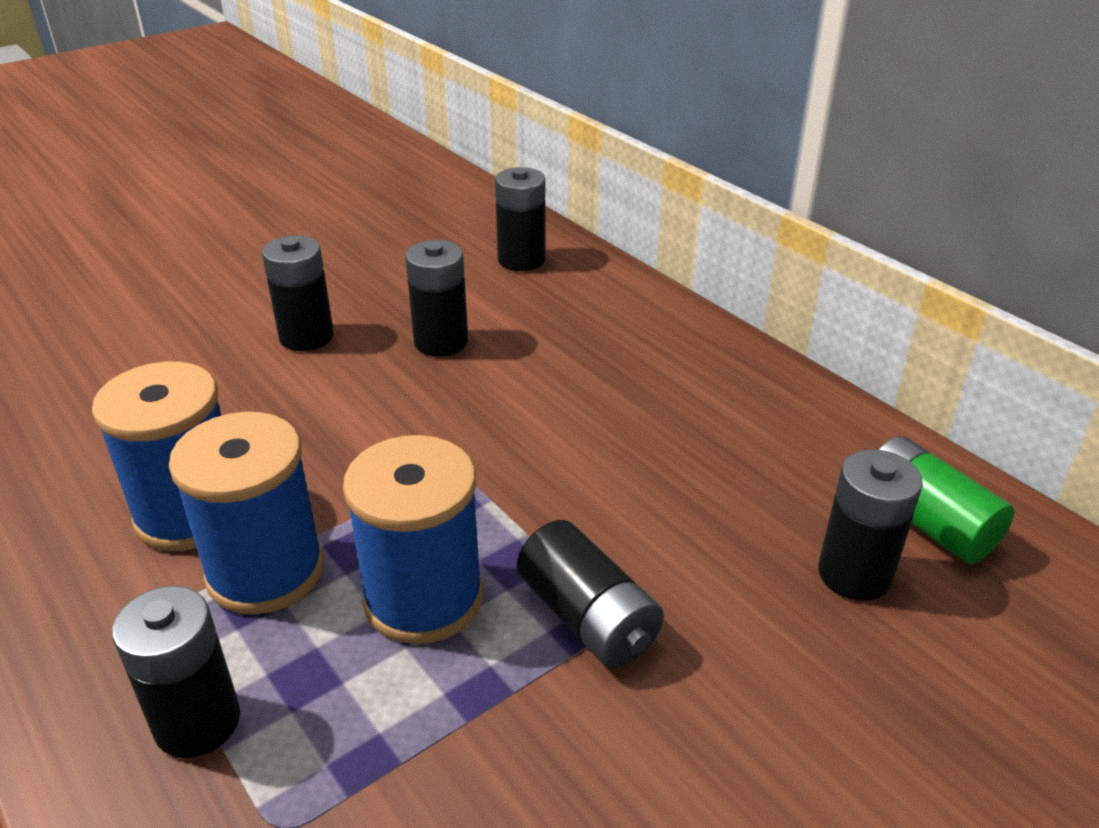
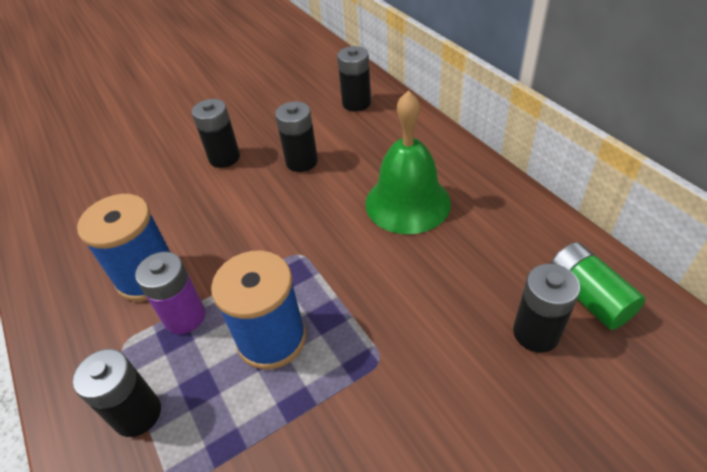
camera: 10 degrees right, 10 degrees up
blue spool [169,412,324,614] -> purple battery [135,252,205,334]
black battery [517,520,664,668] -> none
none -> green bell [365,90,451,234]

